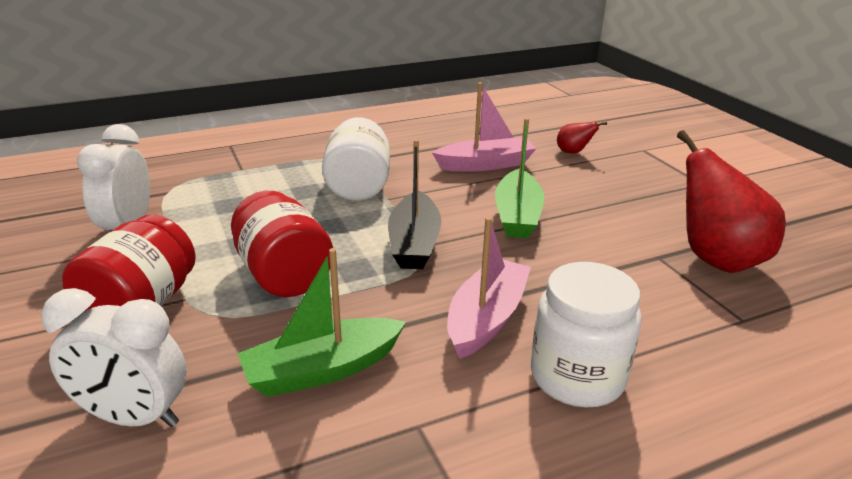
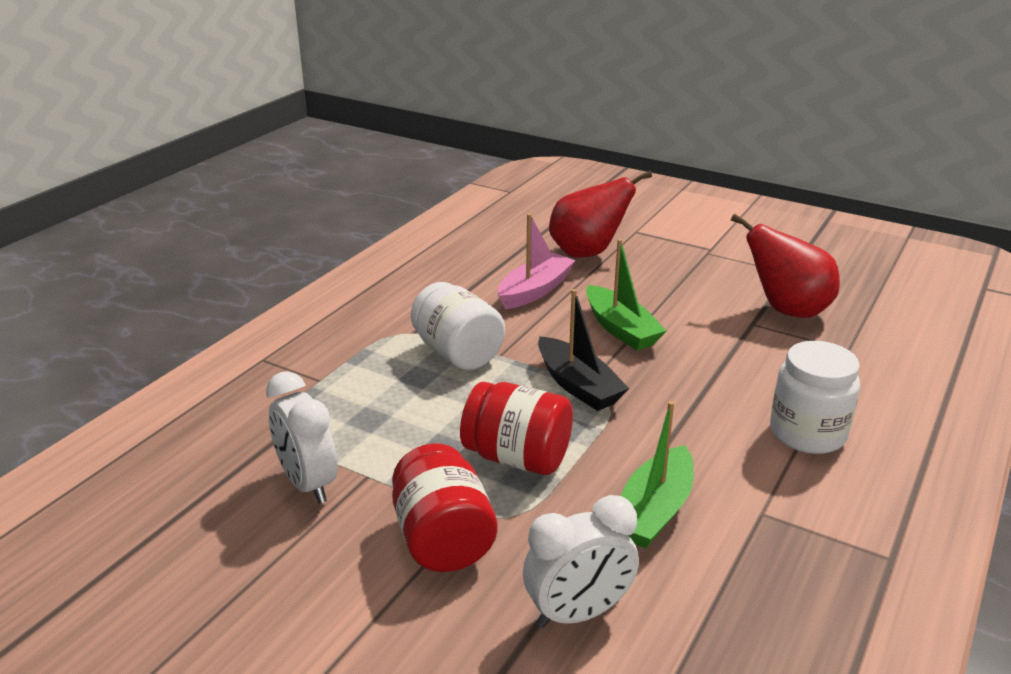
camera: 35 degrees left, 0 degrees up
pink boat [447,217,531,359] -> none
red pear [557,122,607,154] -> red pear [549,171,652,258], size x2.20

